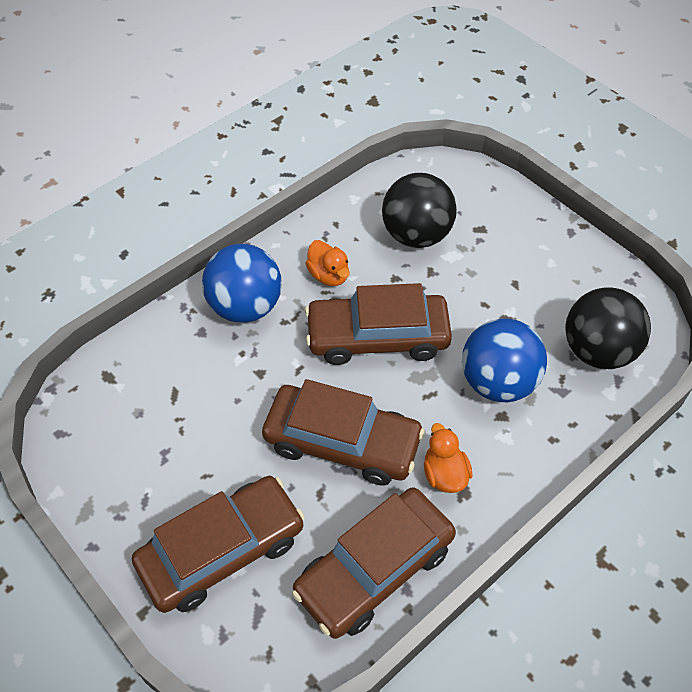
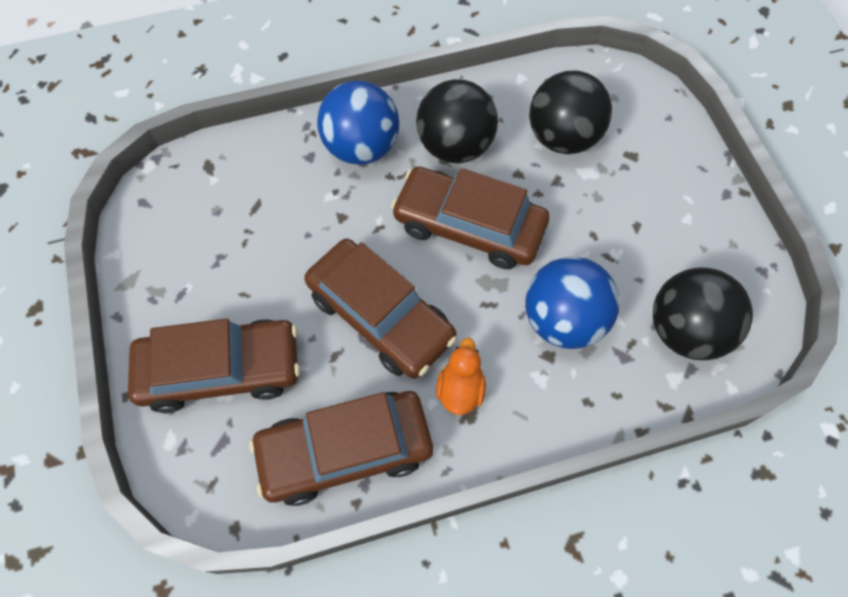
camera: 25 degrees right, 10 degrees up
orange duck [305,240,350,286] -> black ball [416,79,498,163]

